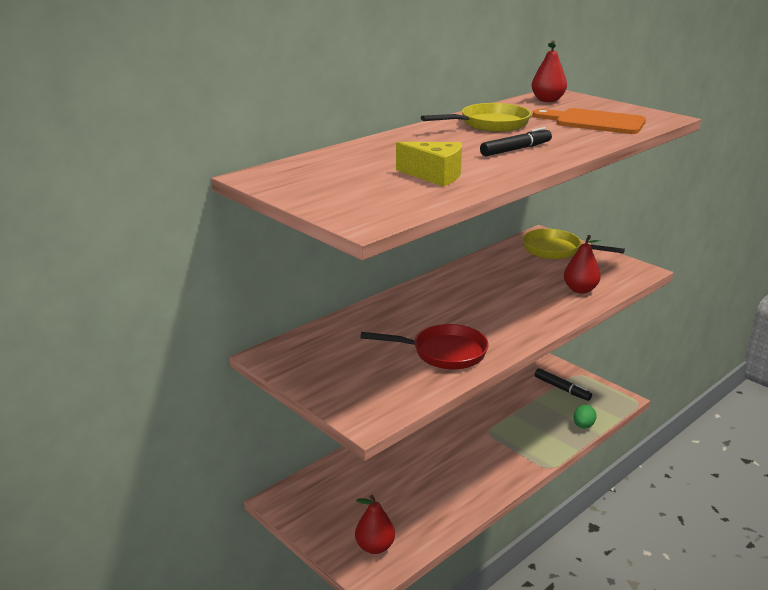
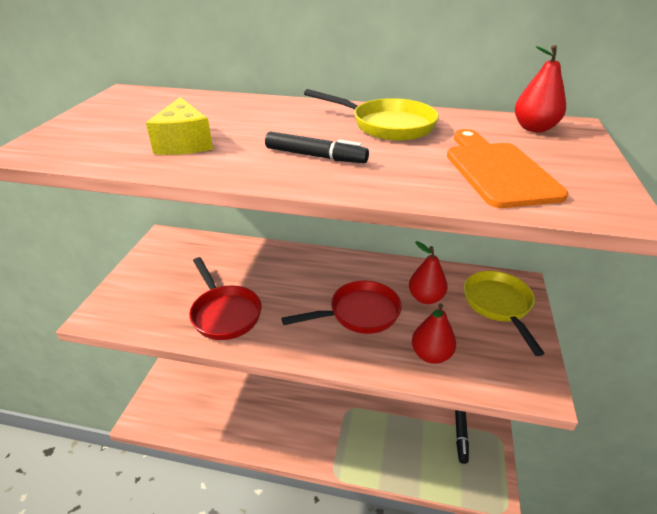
camera: 55 degrees right, 10 degrees up
red pear [355,495,395,554] -> red pear moved to [409,241,448,304]
green egg [573,405,597,429] -> none
none -> red pan [281,280,402,334]

